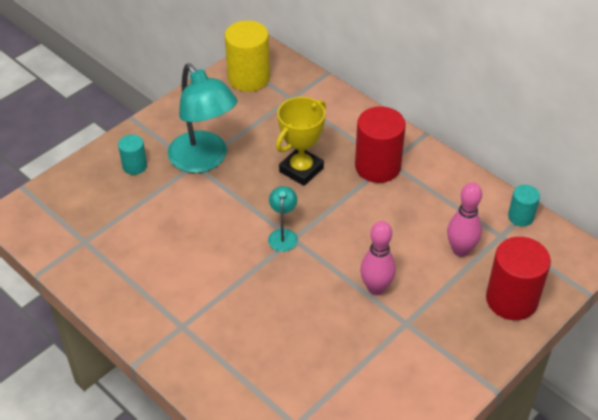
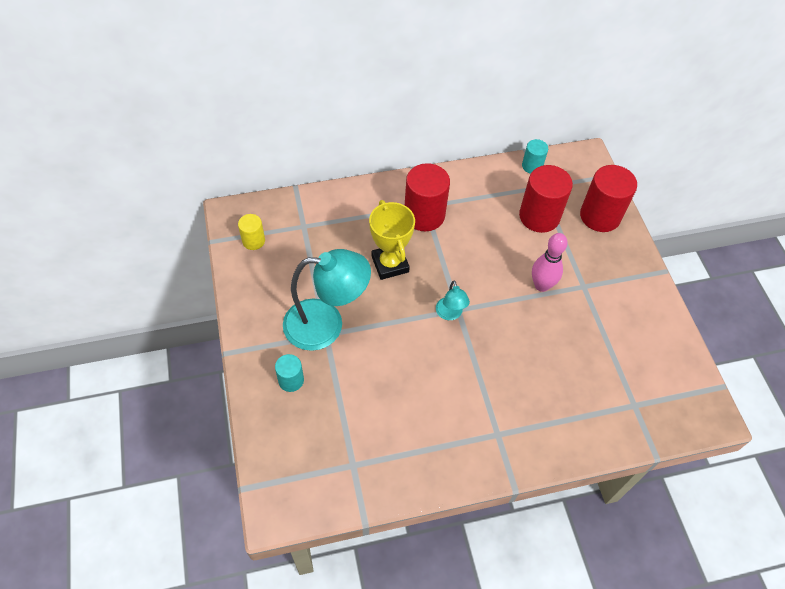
camera: 60 degrees left, 10 degrees up
yellow cylinder [225,20,270,92] -> yellow cylinder [238,214,265,250], size x0.53
turquoise lamp [268,186,298,252] -> turquoise lamp turned 135 degrees counterclockwise [436,280,470,320]
pink bowling pin [447,183,482,257] -> red cylinder [519,165,573,233]

